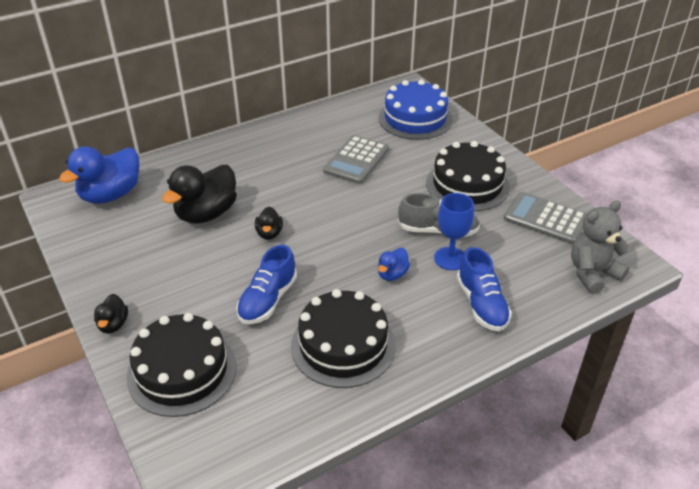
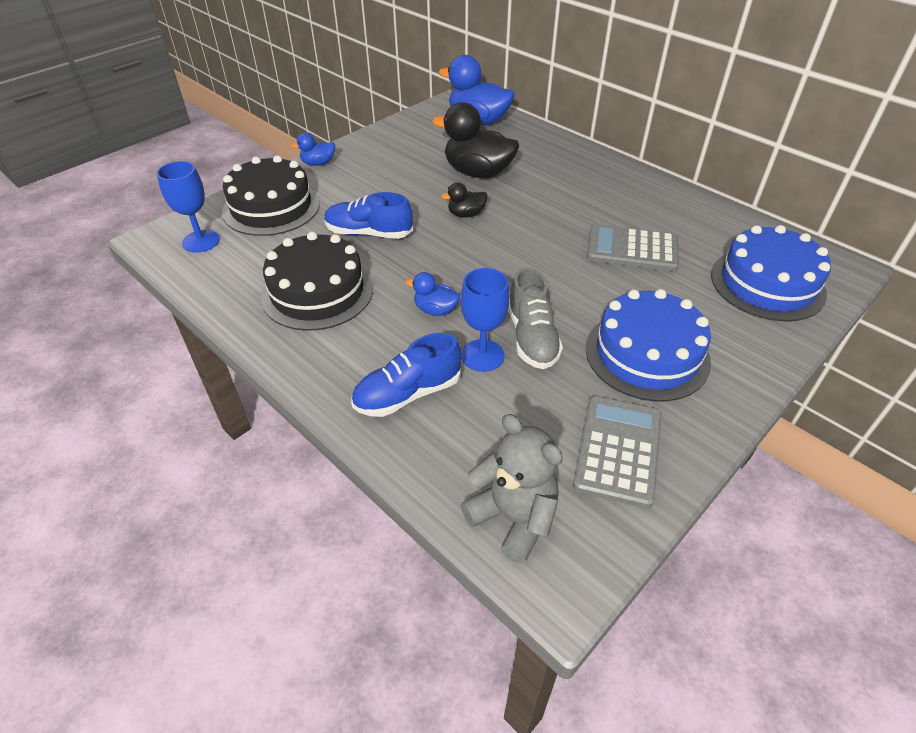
camera: 75 degrees right, 5 degrees up
black duck [94,294,128,333] -> blue duck [291,133,335,166]
black cake [426,141,510,211] -> blue cake [586,289,711,401]
none -> blue goblet [157,161,220,253]

